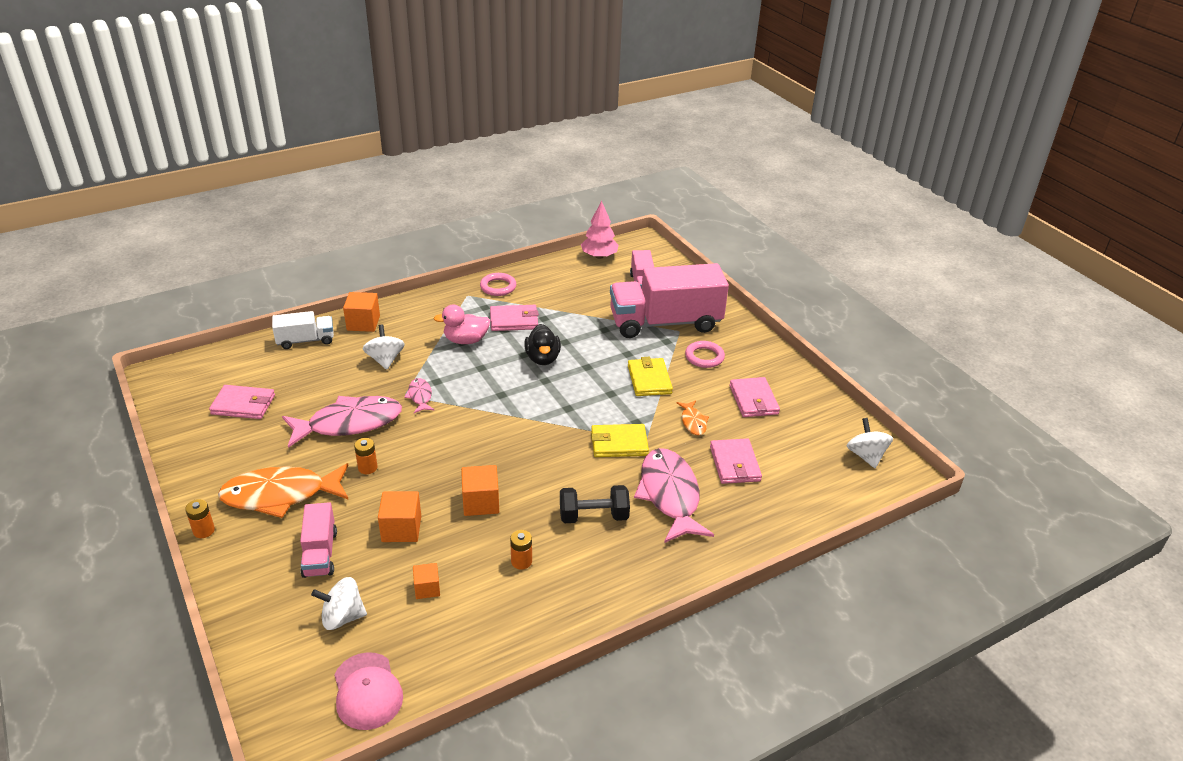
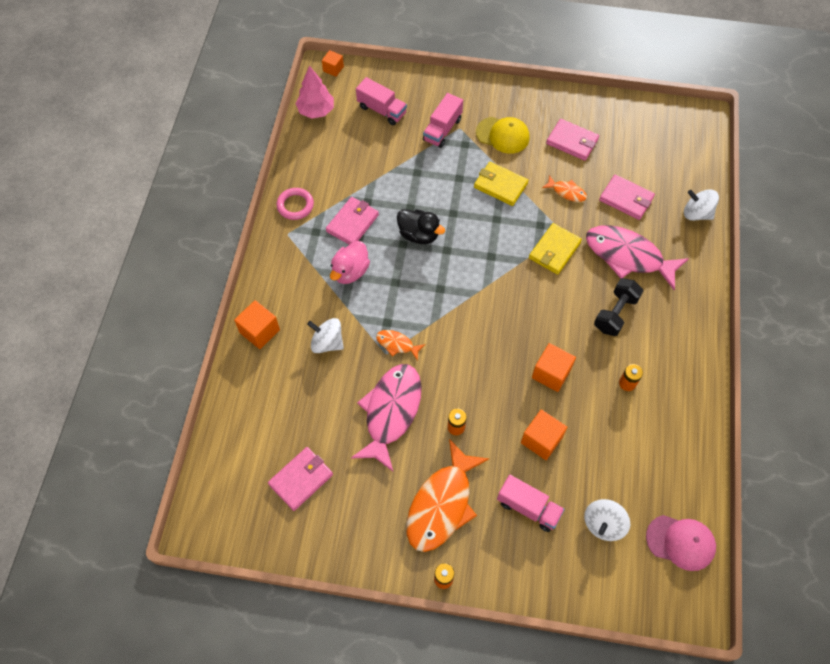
camera: 50 degrees left, 25 degrees up
white truck [272,311,334,349] -> none
pink fish [404,378,434,413] -> orange fish [376,330,425,361]
orange cube [413,563,440,599] -> orange cube moved to [322,50,344,77]
pink truck [610,263,729,338] -> pink truck [423,93,463,148], size x0.49
pink ring [685,341,725,368] -> yellow cap [476,117,530,154]
white spinning top [847,418,893,468] -> white spinning top moved to [684,190,719,221]

